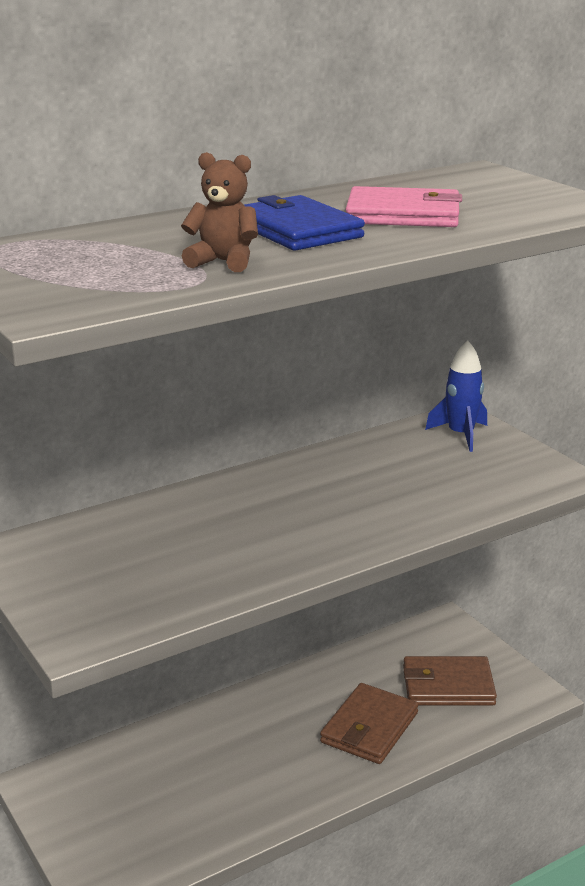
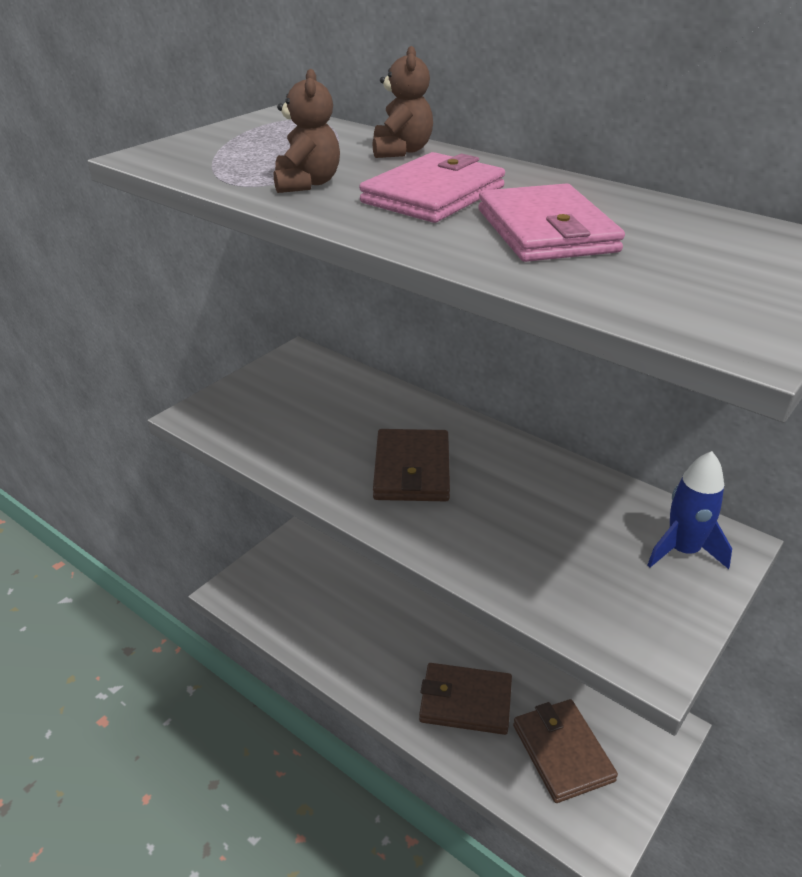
camera: 70 degrees right, 10 degrees up
blue wallet [244,195,365,251] -> pink wallet [359,152,505,223]
none -> brown teddy bear [373,46,433,158]
none -> brown wallet [373,429,450,501]

